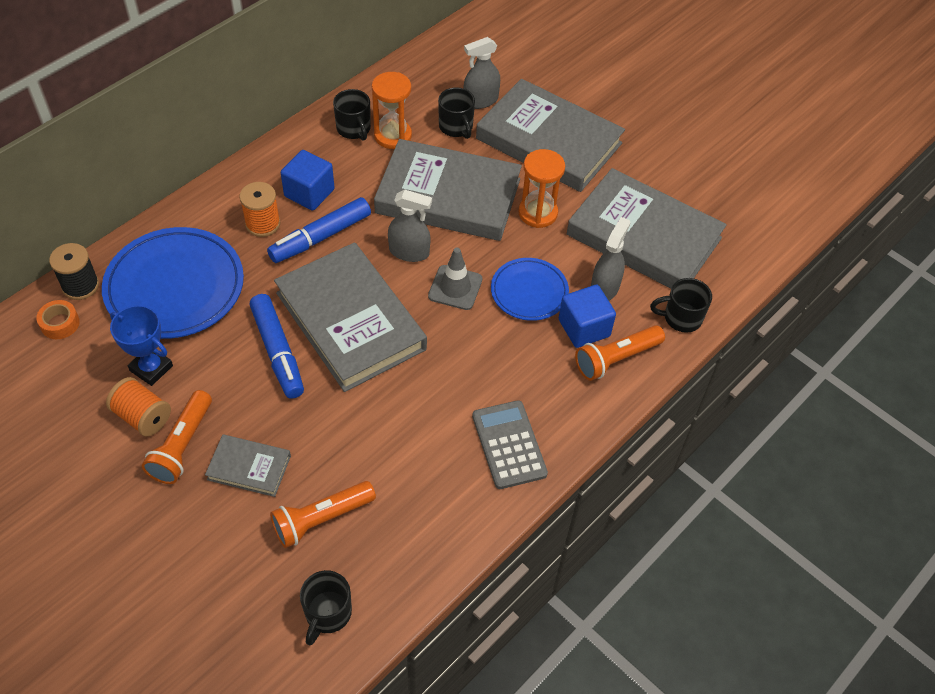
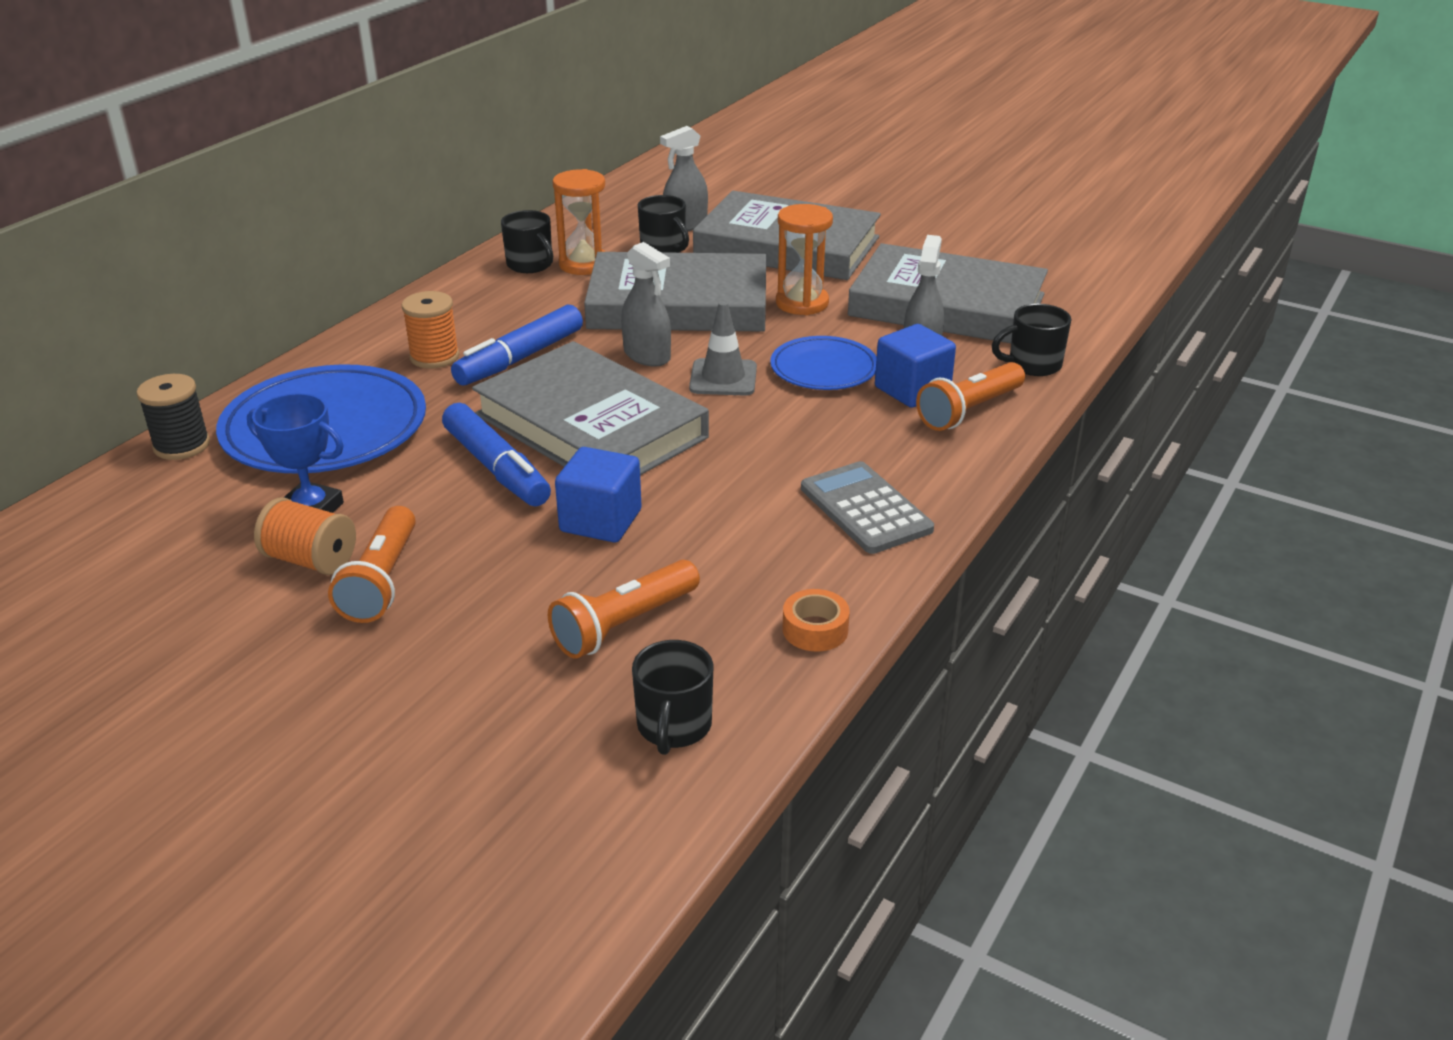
camera: 10 degrees left, 20 degrees down
orange tape [36,300,80,339] -> orange tape moved to [782,589,850,652]
grey book [205,434,291,497] -> none
blue cube [281,150,335,211] -> blue cube moved to [555,447,642,542]
grey spray bottle [388,190,432,262] -> grey spray bottle turned 45 degrees clockwise [621,242,671,366]

